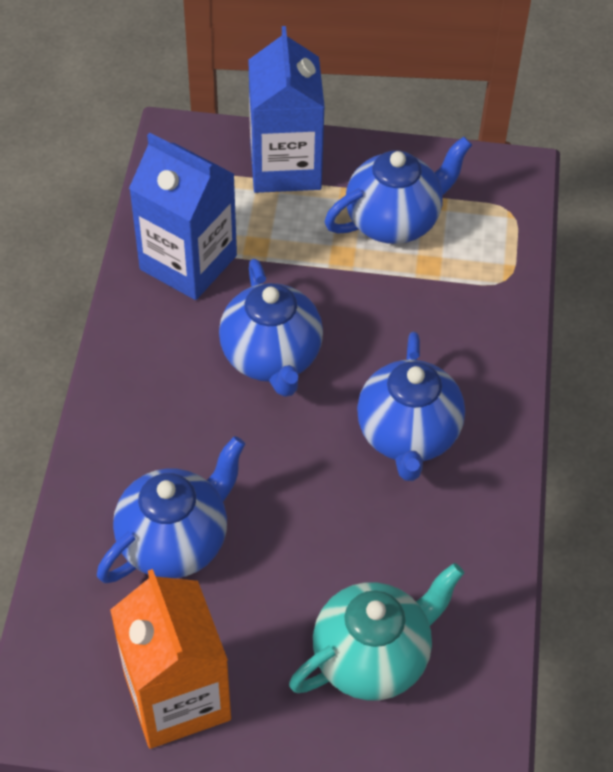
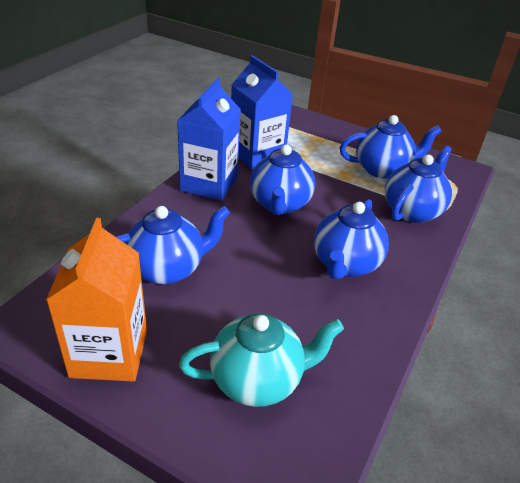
camera: 20 degrees right, 15 degrees down
blue carton [248,26,325,193] -> blue carton moved to [177,78,241,201]
none -> blue teapot [385,145,452,223]

